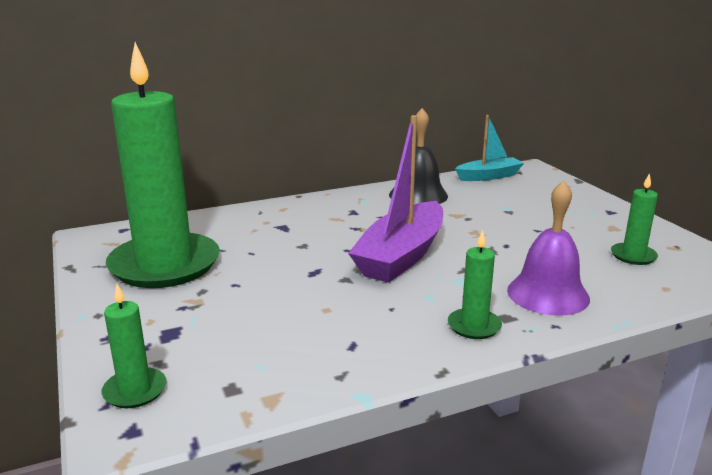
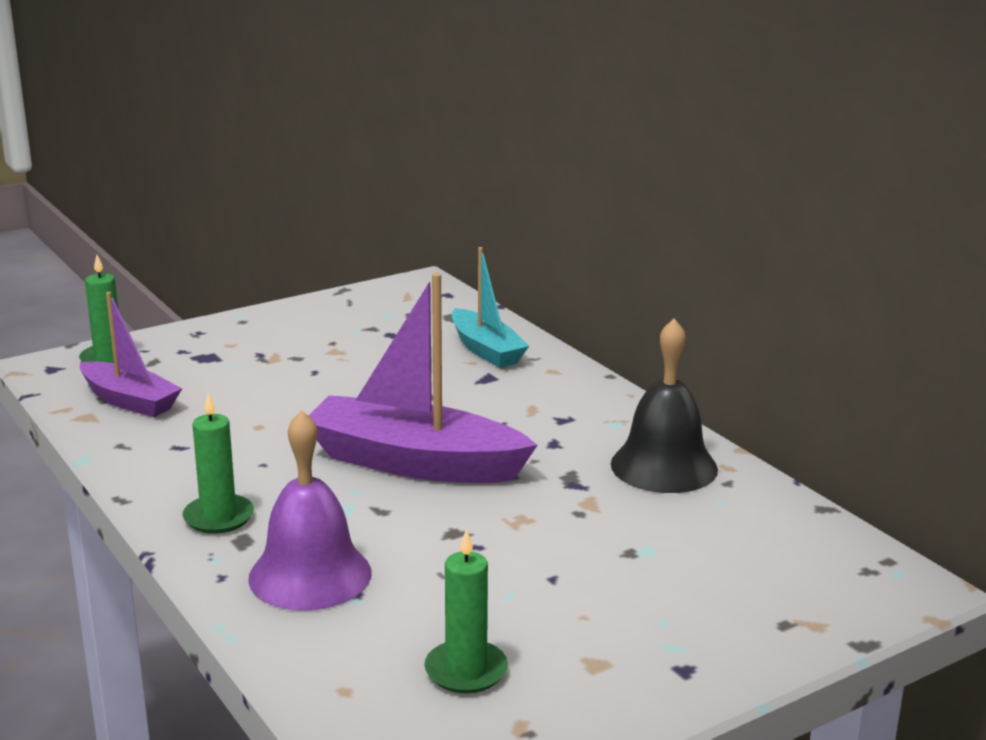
camera: 80 degrees right, 0 degrees up
green candle [106,42,220,288] -> none
turquoise boat [455,115,524,181] -> turquoise boat moved to [452,247,529,368]
none -> purple boat [80,292,182,417]

